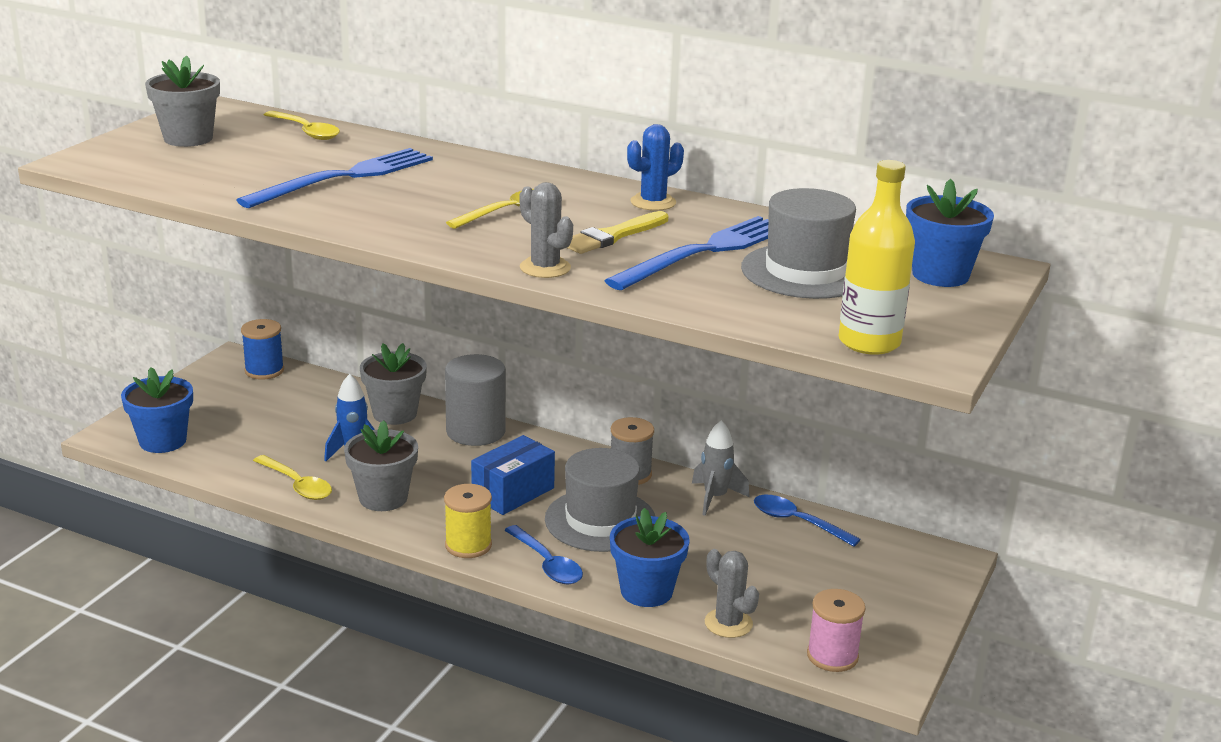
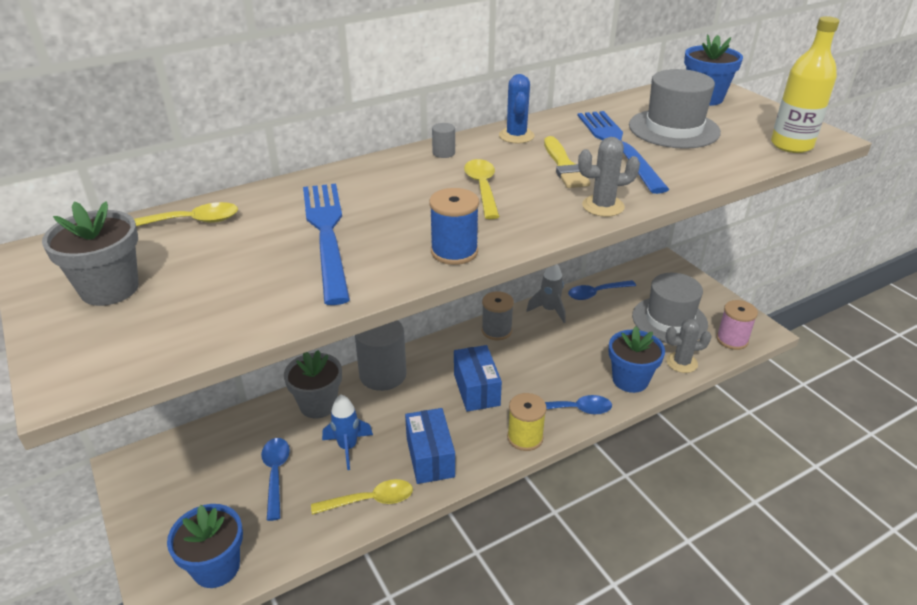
camera: 55 degrees left, 10 degrees up
blue spool [241,319,284,380] -> blue spool moved to [429,188,479,265]
grey flower pot [344,420,418,511] -> blue box [405,408,455,484]
grey hat [545,448,656,552] -> grey hat moved to [632,273,708,343]
none -> blue spoon [261,438,290,521]
none -> grey cylinder [432,123,455,158]

